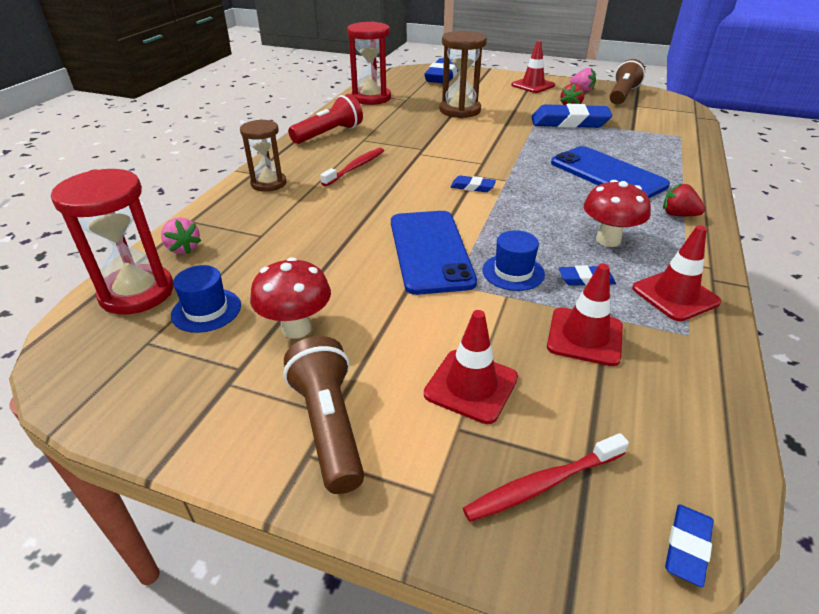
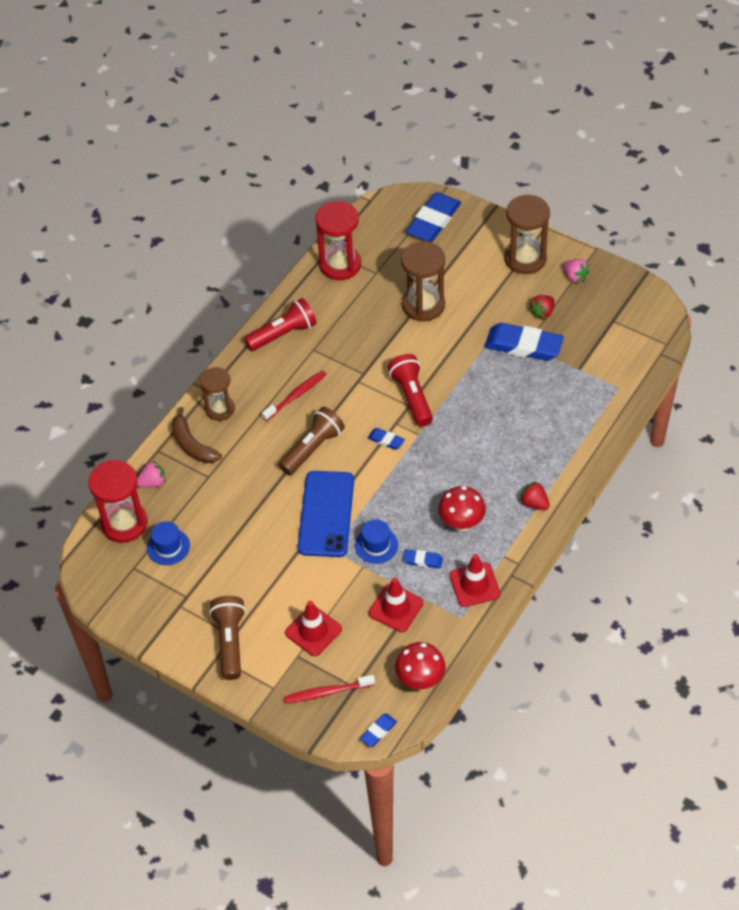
camera: 15 degrees right, 15 degrees up
pink strawberry [161,217,201,254] -> pink strawberry turned 90 degrees counterclockwise [137,461,166,488]
red mushroom [250,257,331,339] -> red mushroom moved to [395,642,446,689]
red traffic cone [511,41,555,93] -> brown hourglass [504,195,550,274]
blue phone [551,146,670,198] -> none
brown flashlight [609,59,645,105] -> brown flashlight moved to [279,407,345,475]
none -> brown banana [172,407,222,463]
none -> red flashlight [388,354,433,427]

